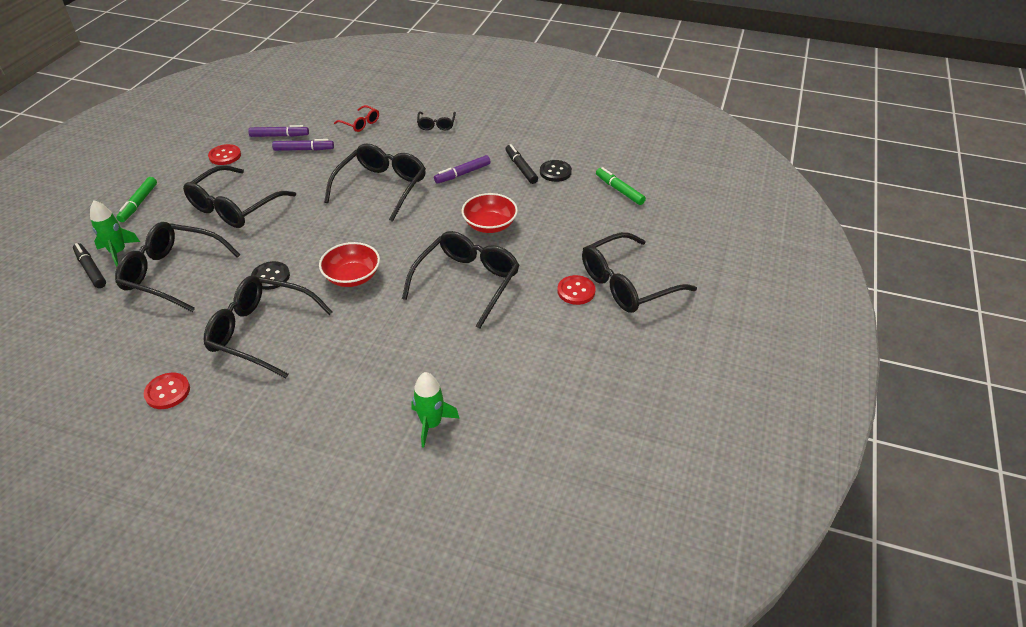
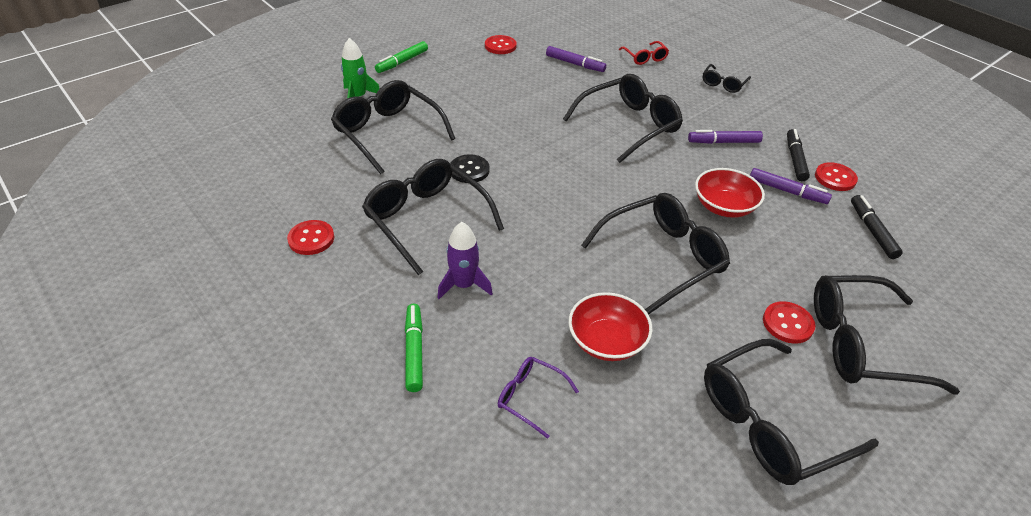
camera: 30 degrees right, 0 degrees up
black marker [73,243,106,288] -> black marker moved to [851,195,903,259]
black glasses [183,165,296,228] -> black glasses moved to [704,339,879,485]
purple marker [248,125,309,137] -> purple marker moved to [750,168,832,204]
red bowl [319,242,380,287] -> red bowl moved to [568,292,652,361]
green rocket [412,372,459,448] -> purple glasses [498,357,579,439]
black button [540,160,572,182] -> red button [815,162,858,191]
green marker [596,167,646,205] -> green marker moved to [405,304,423,392]
none -> purple rocket [437,222,493,299]

